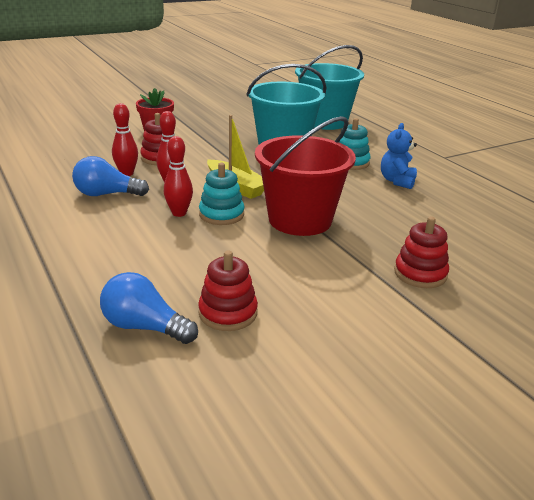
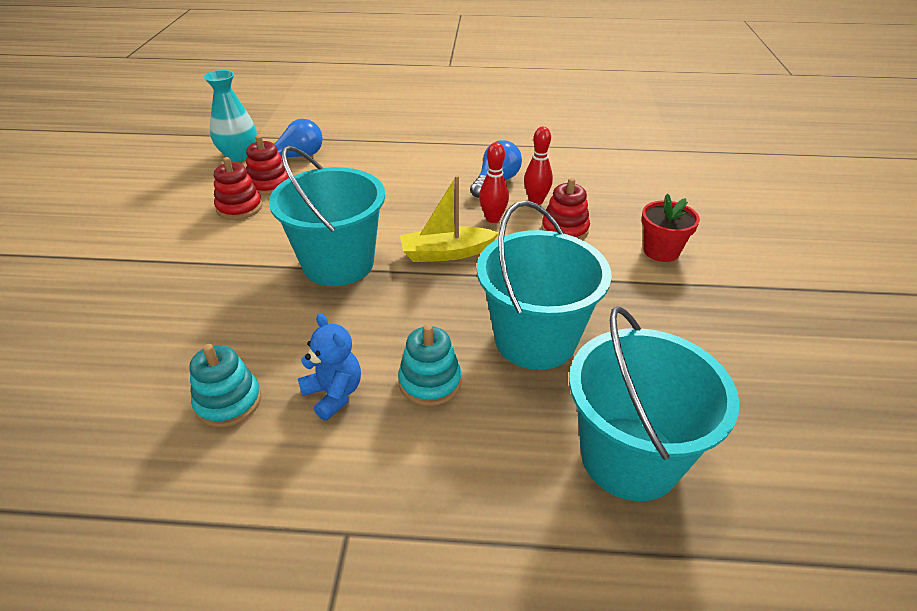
camera: 125 degrees right, 10 degrees up
red bowling pin [164,136,193,217] -> none
turquoise stacking toy [199,163,245,225] -> turquoise stacking toy moved to [190,344,261,427]
red bucket [255,116,356,236] -> turquoise bucket [269,146,385,286]
red stacking toy [394,216,449,288] -> red stacking toy moved to [214,157,263,220]
none -> turquoise vase [204,70,257,162]

